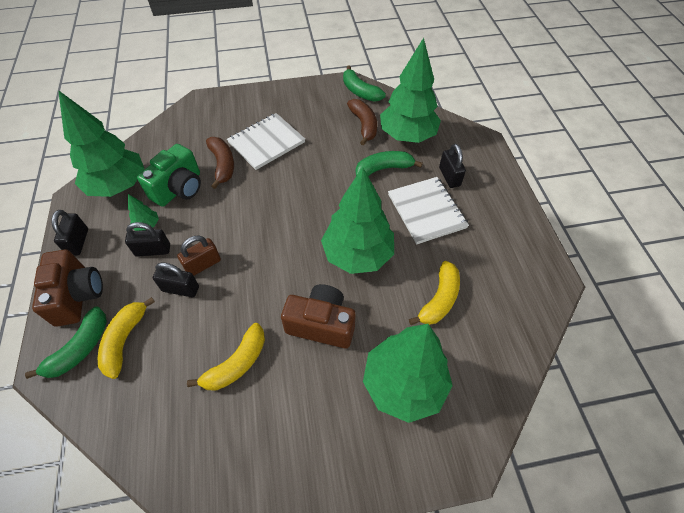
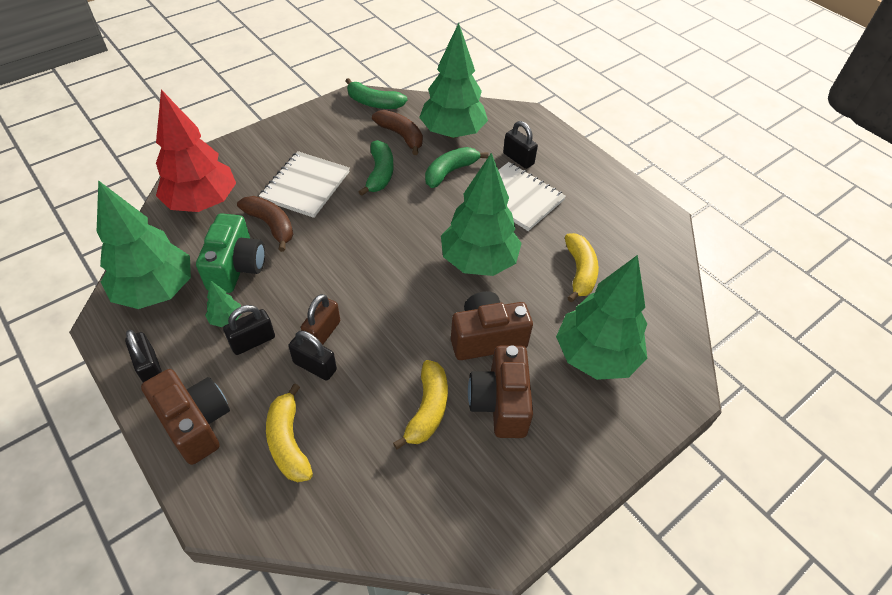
camera: 30 degrees left, 5 degrees down
green banana [25,307,107,379] -> green banana moved to [359,140,393,196]
black padlock [153,262,199,297] -> black padlock turned 45 degrees clockwise [288,331,337,381]
none -> red tree [156,90,236,212]
none -> brown camera [468,345,533,438]

